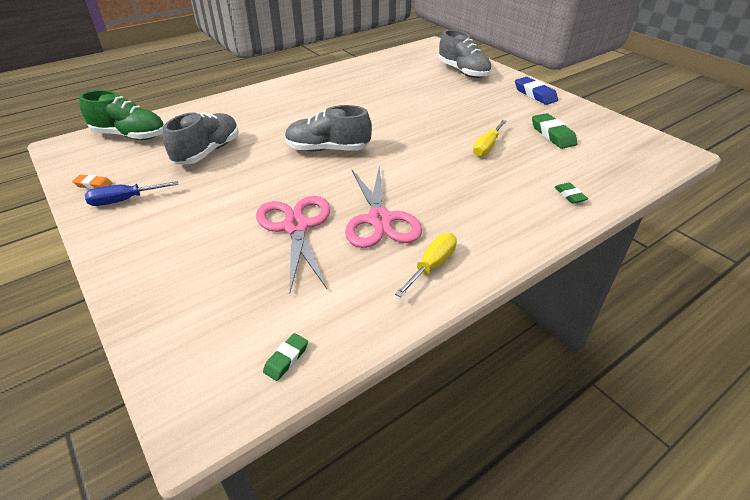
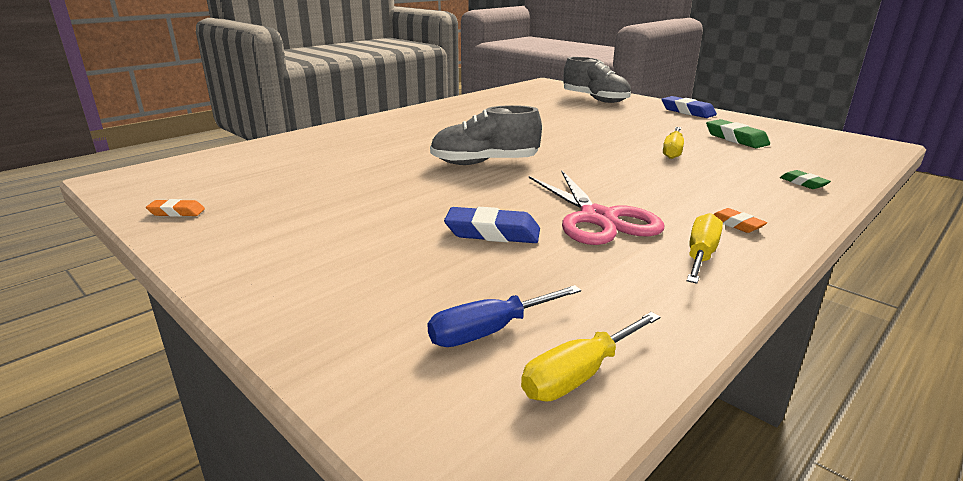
camera: 10 degrees left, 15 degrees down
green shoe [79,90,164,140] -> none
blue screwdriver [85,181,178,206] -> blue screwdriver moved to [427,285,581,347]
grey shoe [163,112,239,164] -> none
pink scissors [256,196,330,294] -> blue eraser [444,207,540,243]
green eraser [263,333,308,381] -> yellow screwdriver [521,312,661,401]
none -> orange eraser [714,208,767,233]

